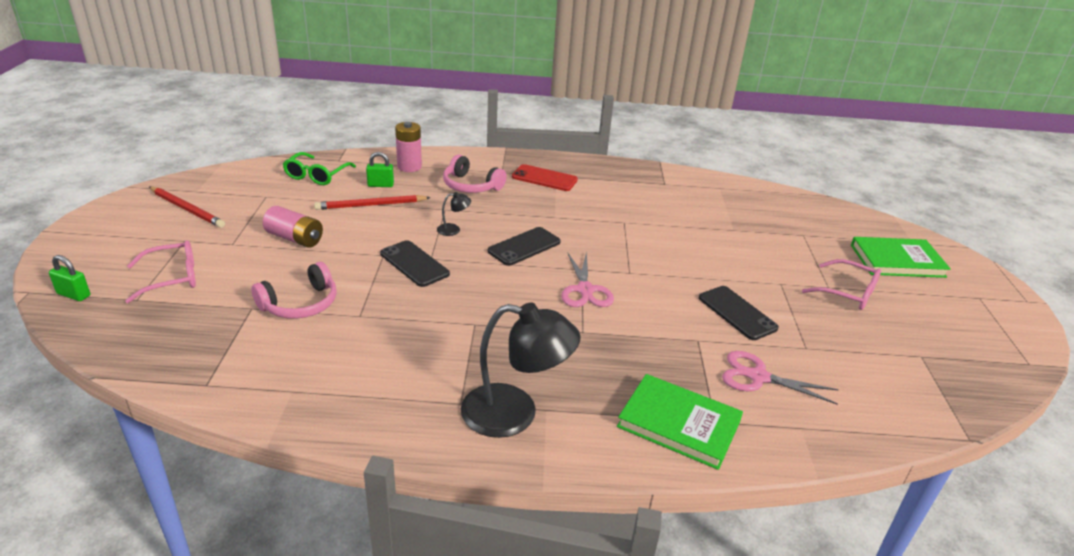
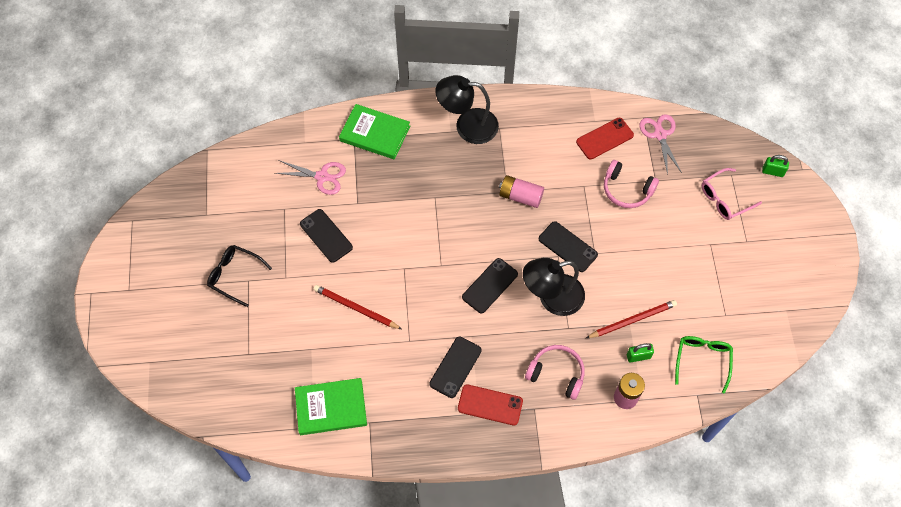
camera: 175 degrees right, 30 degrees up
red pencil [149,187,225,228] -> red pencil moved to [313,285,402,329]
pink headphones [251,262,337,319] -> pink headphones turned 105 degrees counterclockwise [604,160,659,208]
pink battery [263,206,323,248] -> pink battery moved to [499,175,544,208]
black lamp [437,192,471,236] -> black lamp [523,258,585,316], size x2.37
pink scissors [561,251,614,307] -> pink scissors moved to [639,114,682,175]
pink glasses [802,259,881,310] -> black glasses [207,245,272,307]
green book [851,237,951,278] -> green book moved to [295,378,367,435]
none -> black phone [429,336,482,398]
none -> red phone [576,118,634,159]

